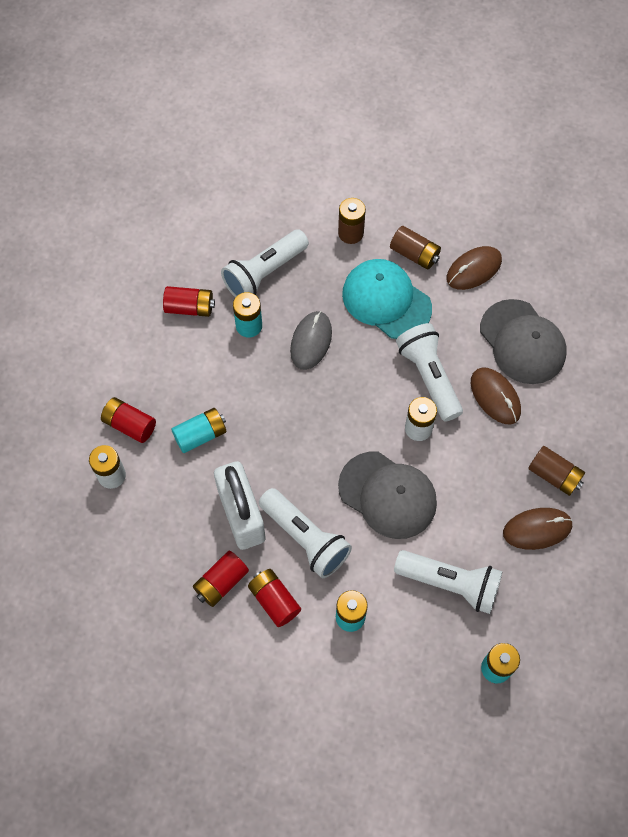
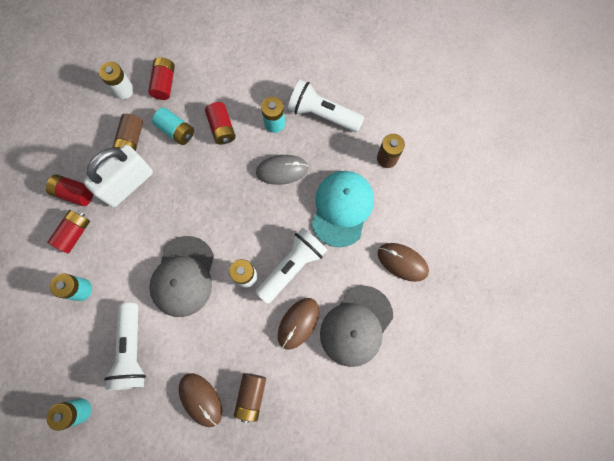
camera: 65 degrees right, 10 degrees up
red battery [163,286,215,317] -> red battery moved to [205,102,236,145]
white flashlight [259,488,352,578] -> none
brown battery [390,226,441,270] -> brown battery moved to [112,113,143,151]

